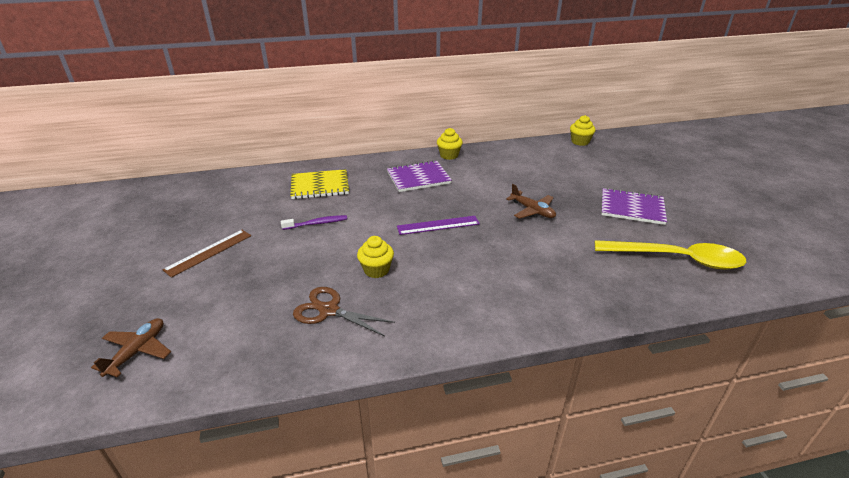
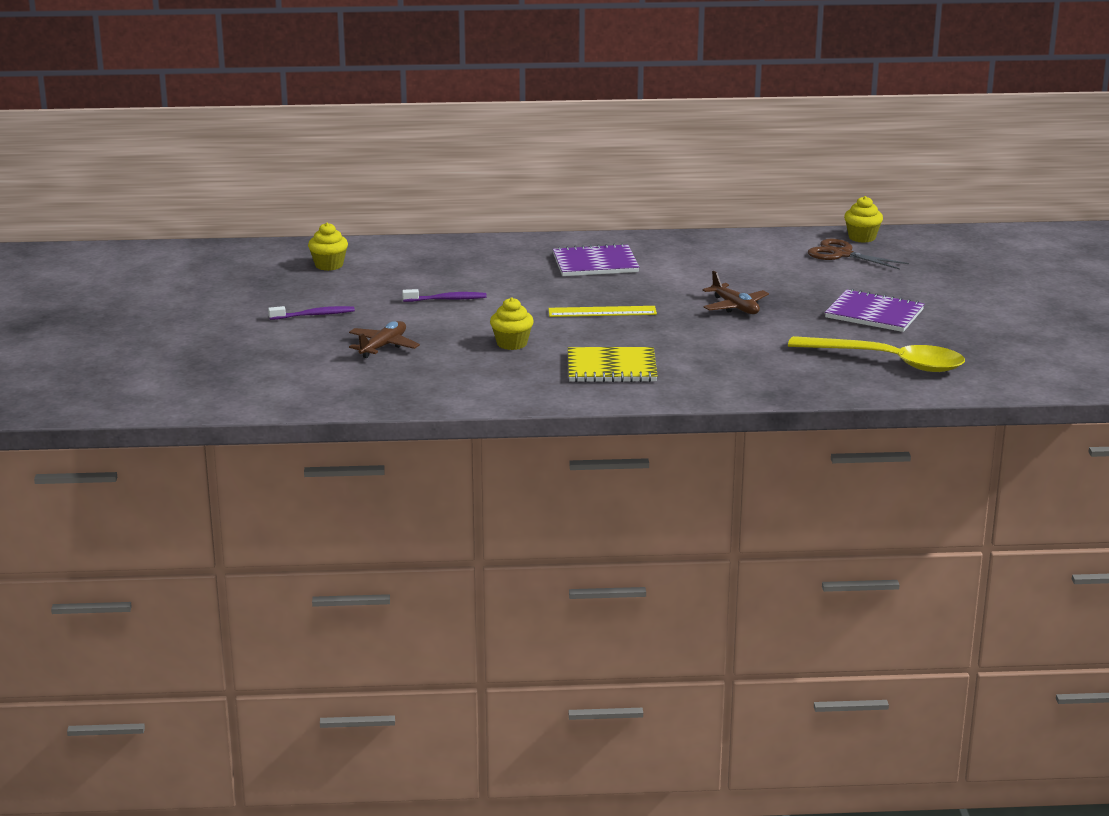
camera: 10 degrees right, 10 degrees down
brown plane [91,318,171,377] -> brown plane moved to [349,321,420,358]
brown ruler [163,230,251,278] -> purple toothbrush [268,306,355,320]
yellow notebook [290,169,349,199] -> yellow notebook moved to [568,347,658,382]
brown scissors [293,287,395,336] -> brown scissors moved to [808,239,909,270]
purple ruler [397,216,480,235] -> yellow ruler [548,306,657,317]
yellow cupcake [437,128,463,160] -> yellow cupcake moved to [308,223,348,271]

